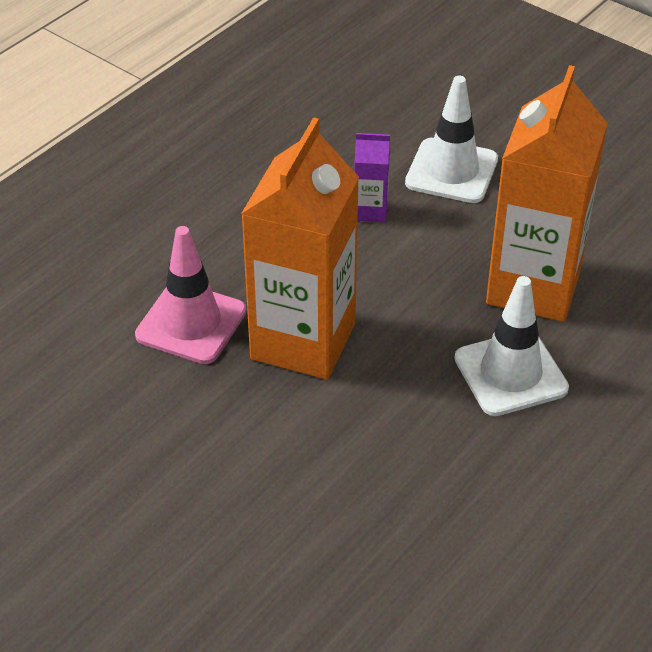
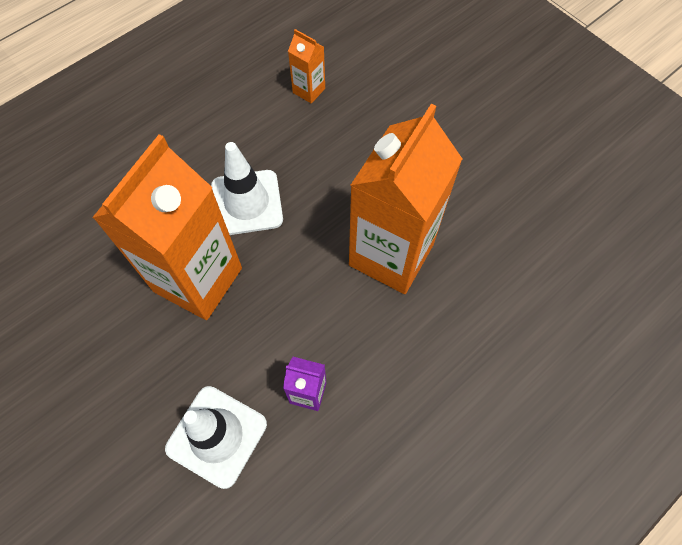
camera: 170 degrees left, 20 degrees up
pink traffic cone [135,226,247,364] -> none
none -> orange carton [288,29,325,103]

